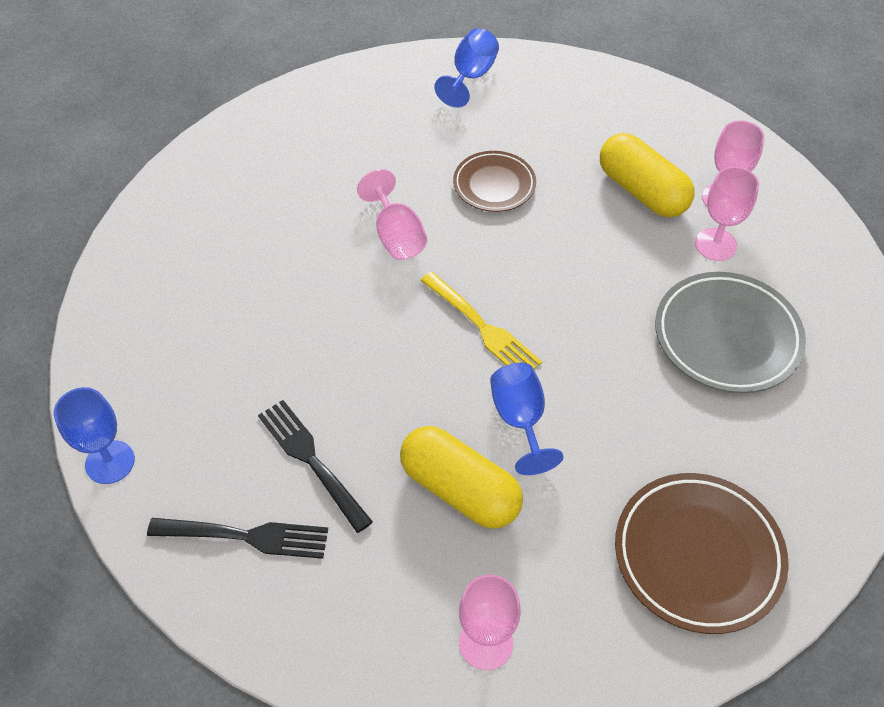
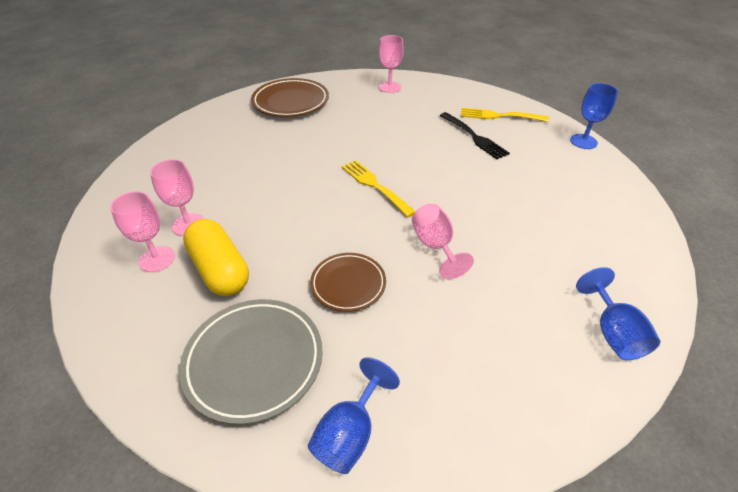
camera: 175 degrees left, 10 degrees down
black fork [147,518,328,559] -> yellow fork [461,108,549,122]
yellow capsule [400,426,523,529] -> none
blue goblet [490,363,563,475] -> blue goblet moved to [576,267,660,360]
grey plate [655,272,806,393] -> grey plate moved to [179,299,323,425]

